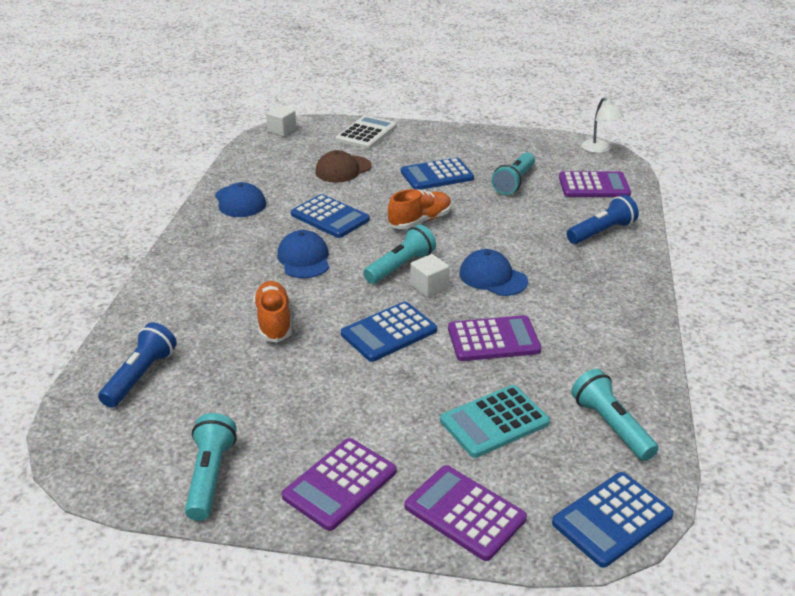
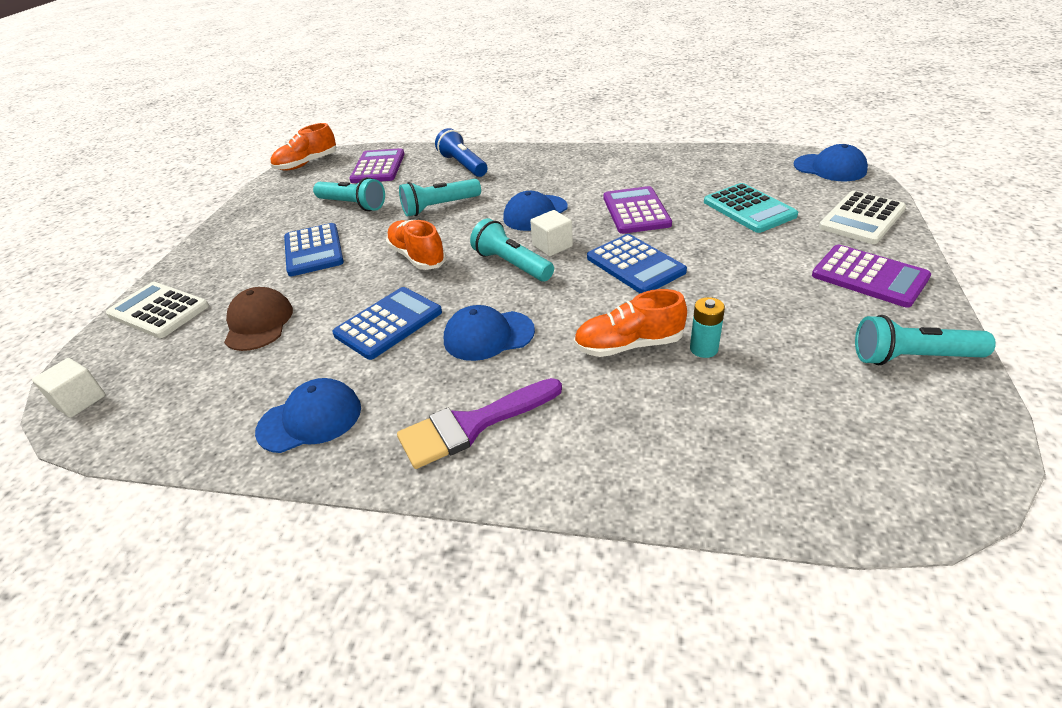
camera: 85 degrees left, 5 degrees up
blue flashlight [98,322,177,408] -> none
brown cap [315,150,372,183] -> brown cap turned 150 degrees counterclockwise [224,287,293,351]
purple calculator [405,465,527,561] -> white calculator [819,191,906,244]
blue calculator [552,472,674,568] -> blue cap [794,144,868,181]
turquoise flashlight [571,369,659,461] -> turquoise flashlight moved to [399,179,481,217]
white lamp [581,98,624,153] -> orange shoe [270,123,336,171]
none -> purple brush [397,378,562,469]
none -> turquoise battery [690,297,725,358]

